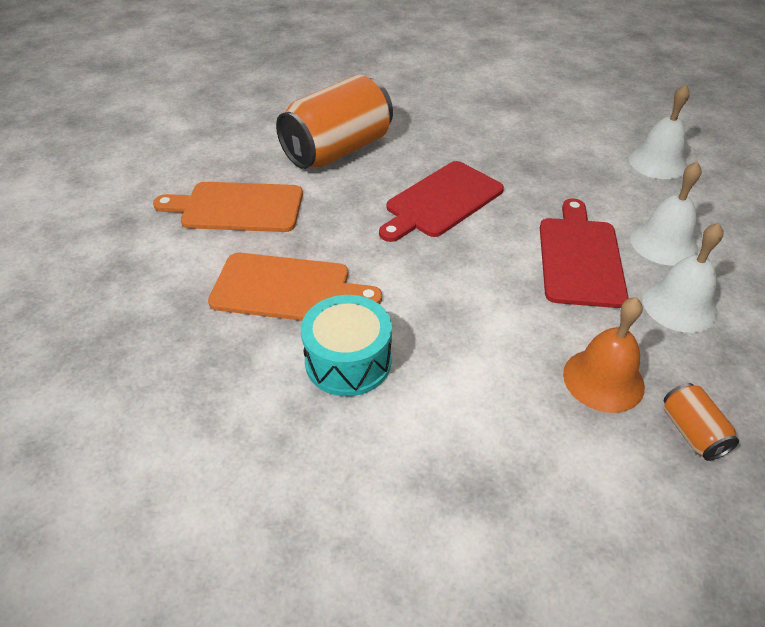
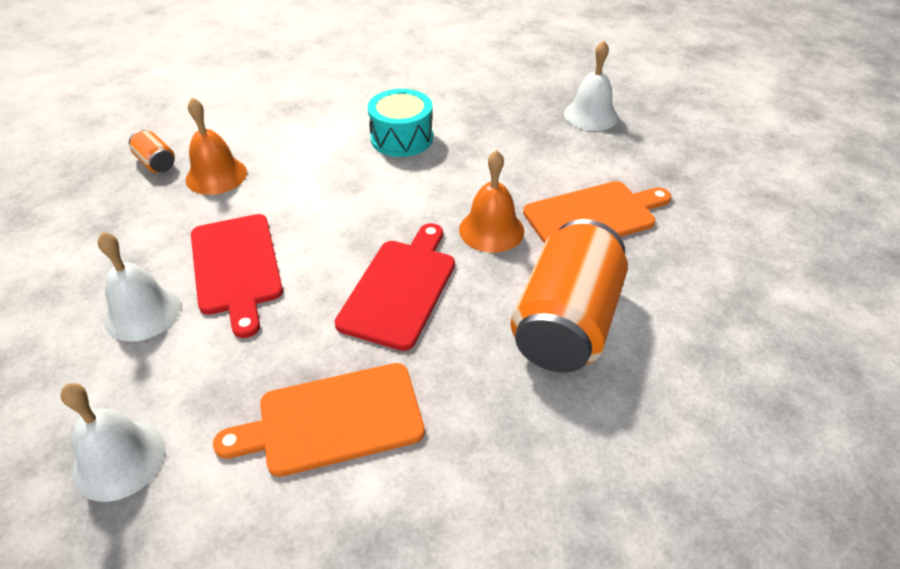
camera: 155 degrees right, 0 degrees up
orange cutting board [208,253,382,321] -> orange cutting board moved to [213,363,425,477]
white bell [643,223,723,333] -> white bell moved to [564,40,618,131]
none -> orange bell [459,150,524,253]

